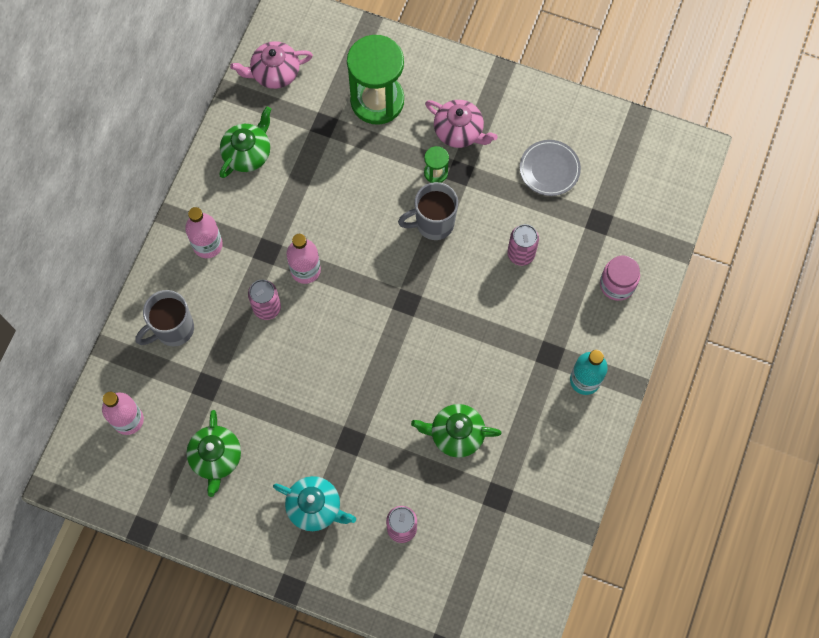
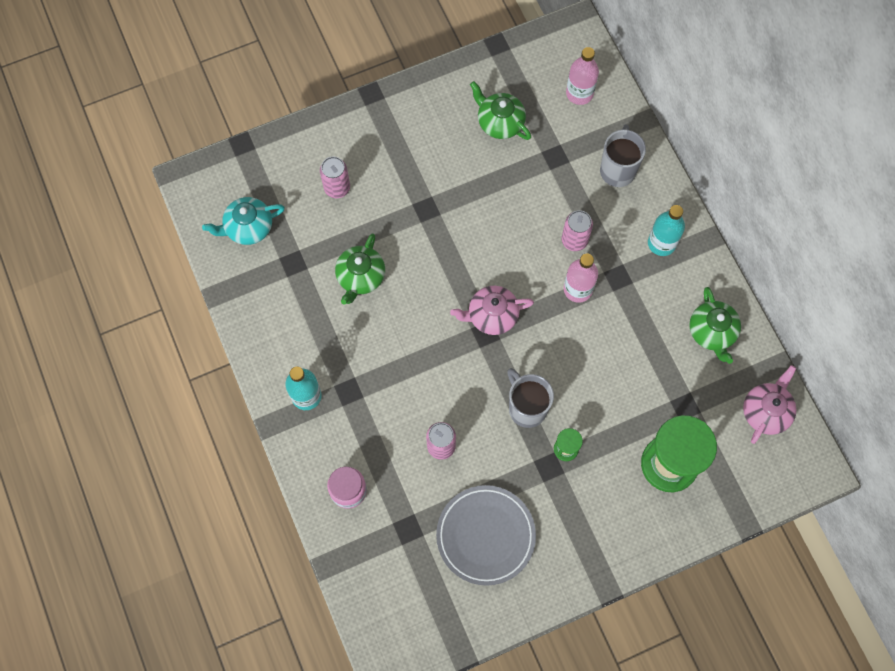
camera: 135 degrees right, 0 degrees up
pink bottle [185,207,223,258] -> turquoise bottle [648,205,685,256]
turquoise teapot [273,476,356,531] -> turquoise teapot moved to [202,197,285,245]
grey mug [398,182,458,240] -> grey mug turned 60 degrees counterclockwise [507,368,554,428]
green teapot [411,404,502,458] -> green teapot turned 150 degrees clockwise [335,233,385,305]
pink teapot [425,100,498,148] -> pink teapot moved to [450,286,534,335]
grey plate [520,140,581,196] -> grey plate [436,485,536,586], size x1.53

